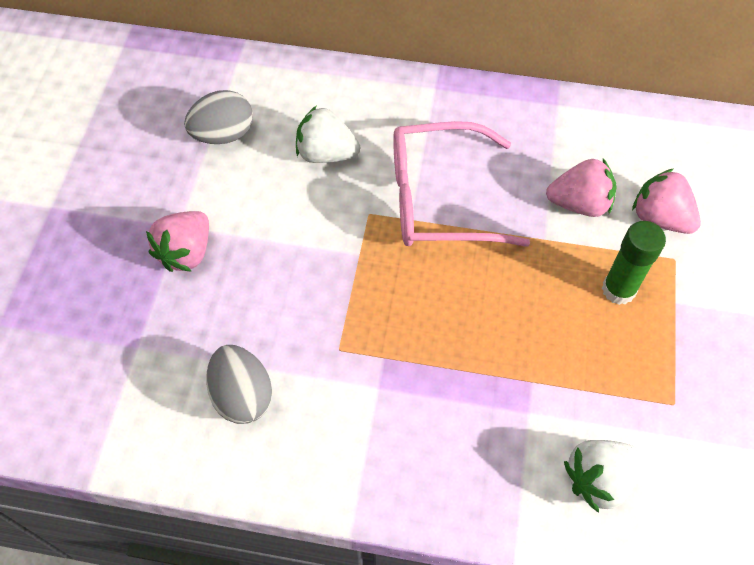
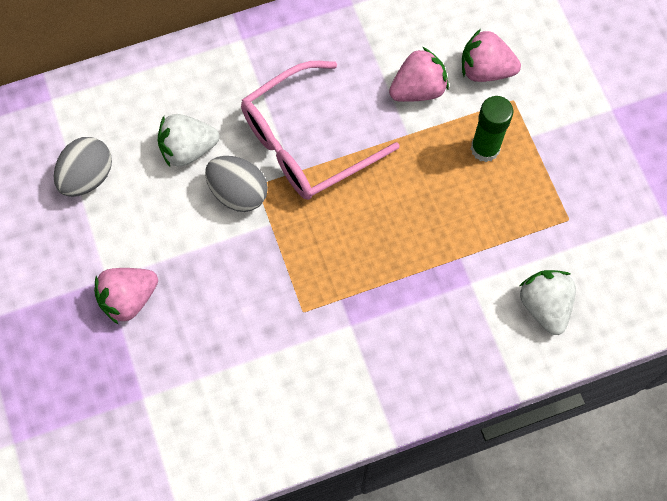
camera: 30 degrees left, 10 degrees up
pink strawberry [146,211,209,272] -> pink strawberry turned 60 degrees clockwise [94,268,158,325]
grey egg [206,345,272,424] -> grey egg moved to [205,156,268,212]
white strawberry [564,440,643,513] -> white strawberry turned 135 degrees clockwise [520,270,576,335]

